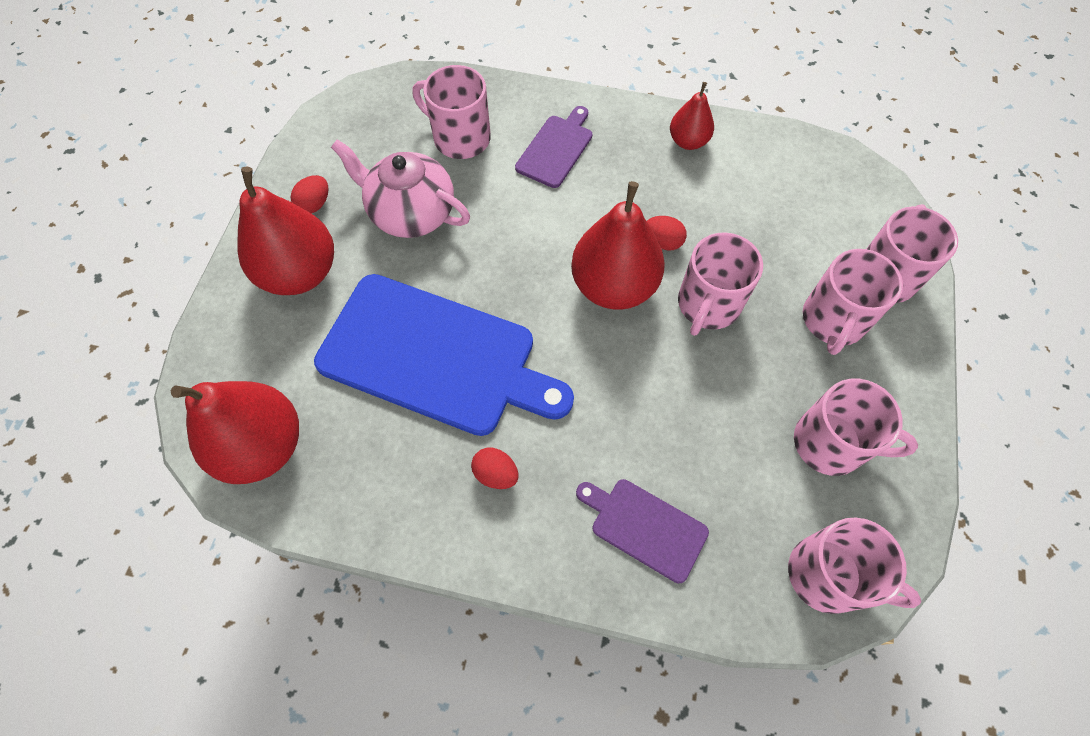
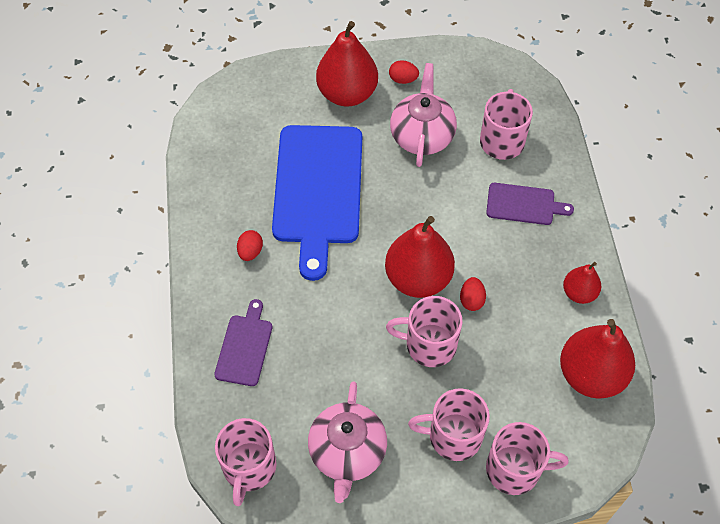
camera: 70 degrees right, 5 degrees down
red pear [171,381,299,484] -> red pear moved to [560,319,635,399]
pink mug [794,379,918,476] -> pink teapot [308,382,387,503]

